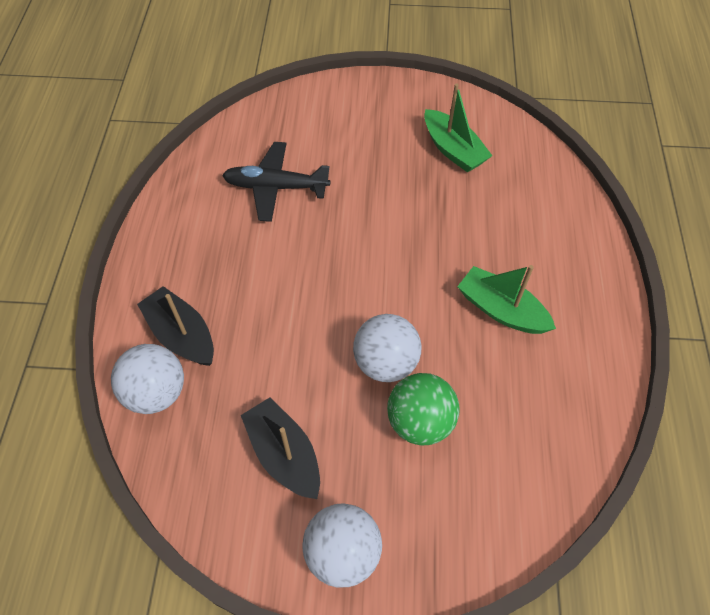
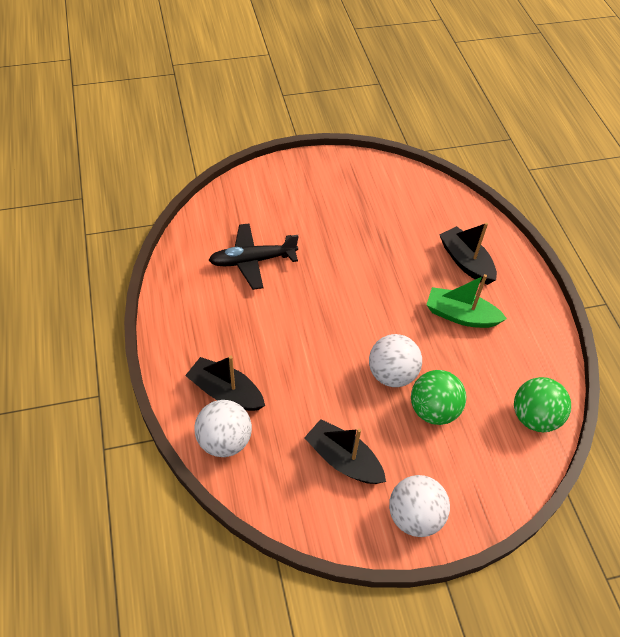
camera: 20 degrees left, 5 degrees down
green boat [424,83,492,173] -> none
none -> black boat [439,222,497,285]
none -> green ball [514,377,571,432]

